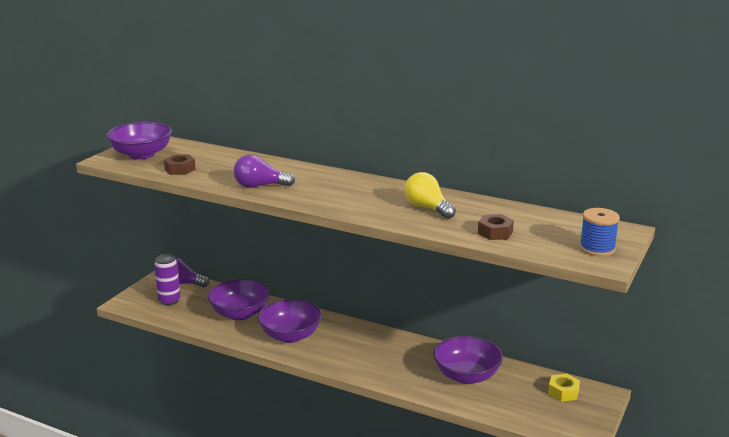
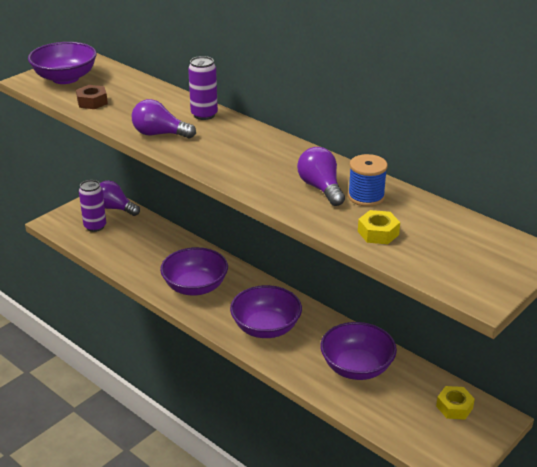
camera: 15 degrees right, 10 degrees up
purple bowl [208,279,270,320] -> purple bowl moved to [230,285,302,338]
yellow light bulb [404,172,456,219] -> purple light bulb [297,147,345,206]
brown nut [478,214,514,240] -> yellow nut [358,210,400,244]
blue spool [579,208,620,256] -> blue spool moved to [348,154,388,207]
none -> purple can [188,56,218,120]

